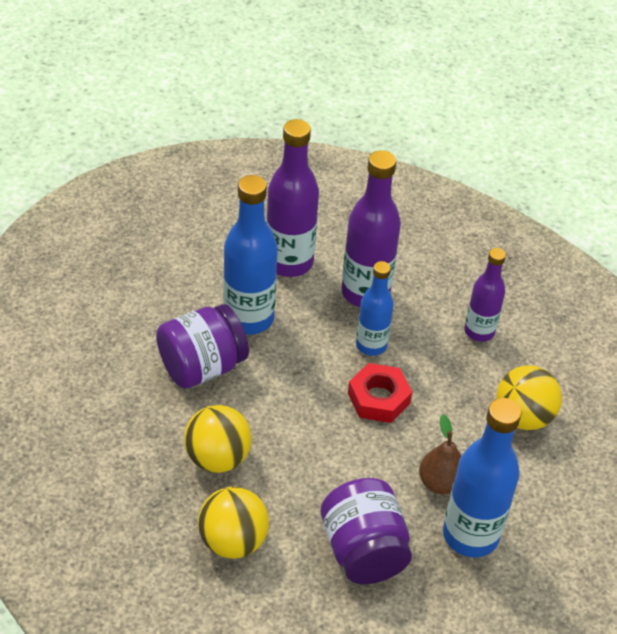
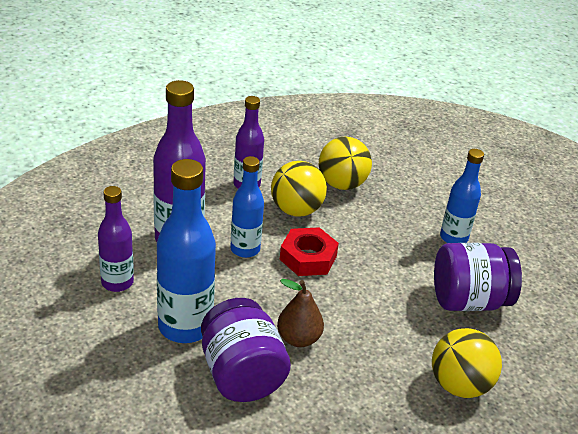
camera: 80 degrees left, 10 degrees down
yellow ball [184,405,252,473] -> yellow ball moved to [271,161,327,217]
purple bottle [266,119,319,277] -> purple bottle [98,186,134,292], size x0.62
brown pear [419,414,461,495] -> brown pear moved to [277,279,324,347]
blue bottle [443,398,521,558] -> blue bottle [440,149,484,243], size x0.62

